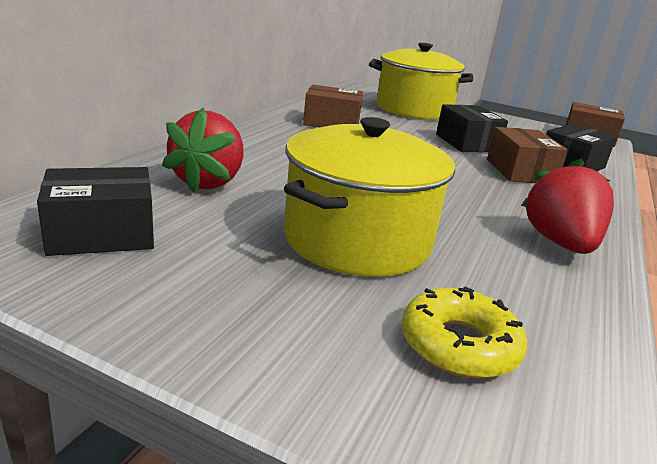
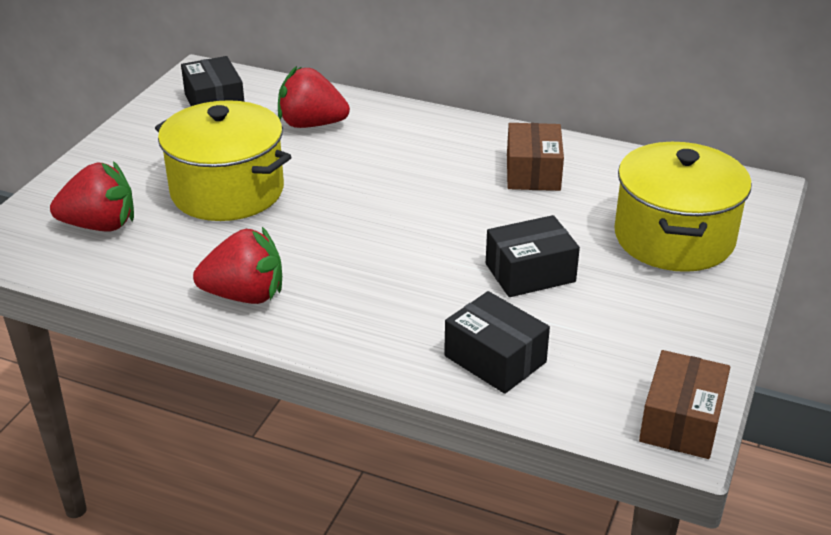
camera: 90 degrees right, 10 degrees up
yellow donut [402,287,527,379] -> red strawberry [50,161,134,231]
brown box [487,127,568,183] -> none

